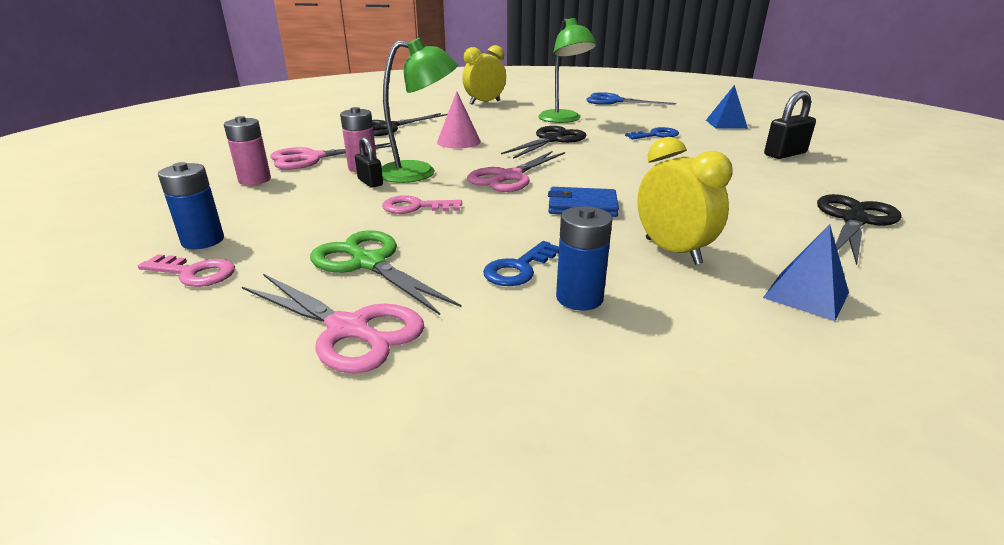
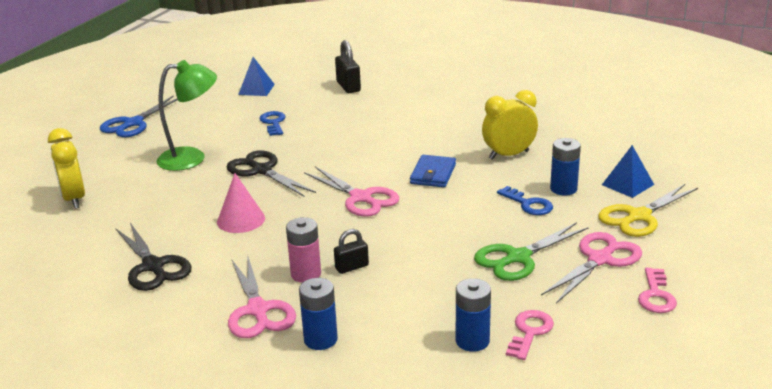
camera: 80 degrees left, 0 degrees up
pink battery [224,116,271,185] -> blue battery [299,278,338,350]
green lamp [381,38,458,183] -> none
pink key [382,195,462,214] -> pink key moved to [638,268,677,313]
blue pyramid [763,224,849,321] -> blue pyramid moved to [602,145,654,198]
black scissors [817,194,902,266] -> none
none -> yellow scissors [598,184,698,237]

